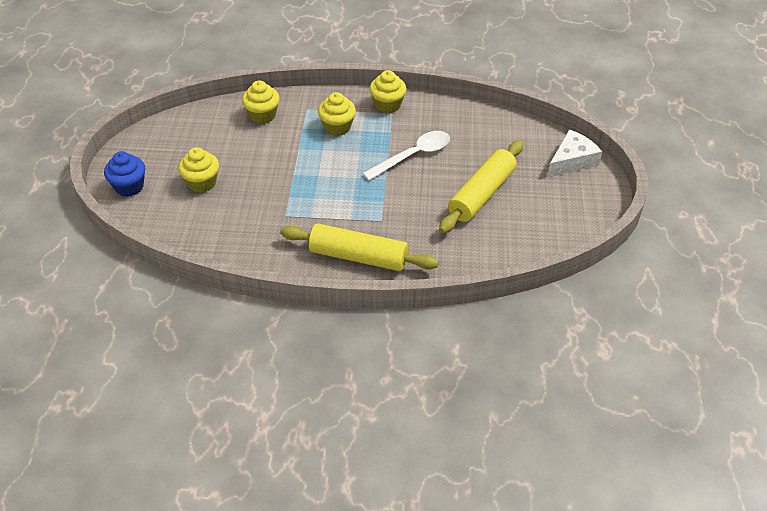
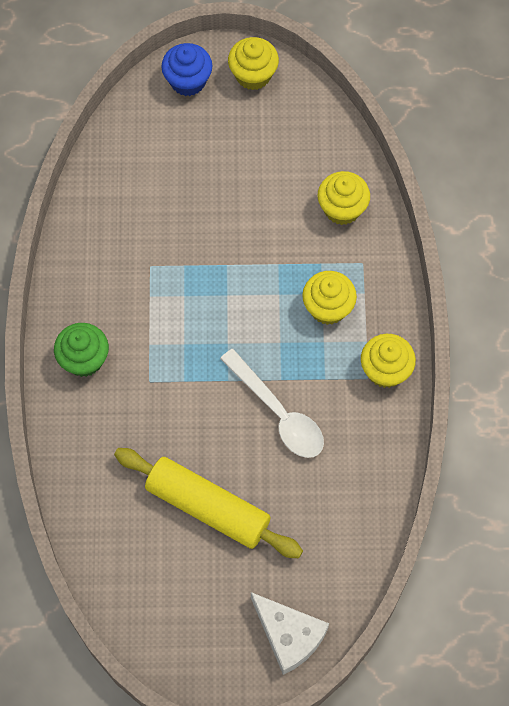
camera: 85 degrees right, 20 degrees up
yellow cupcake [178,147,219,193] -> yellow cupcake moved to [228,37,279,90]
yellow rolling pin [280,224,439,271] -> green cupcake [54,323,109,377]

